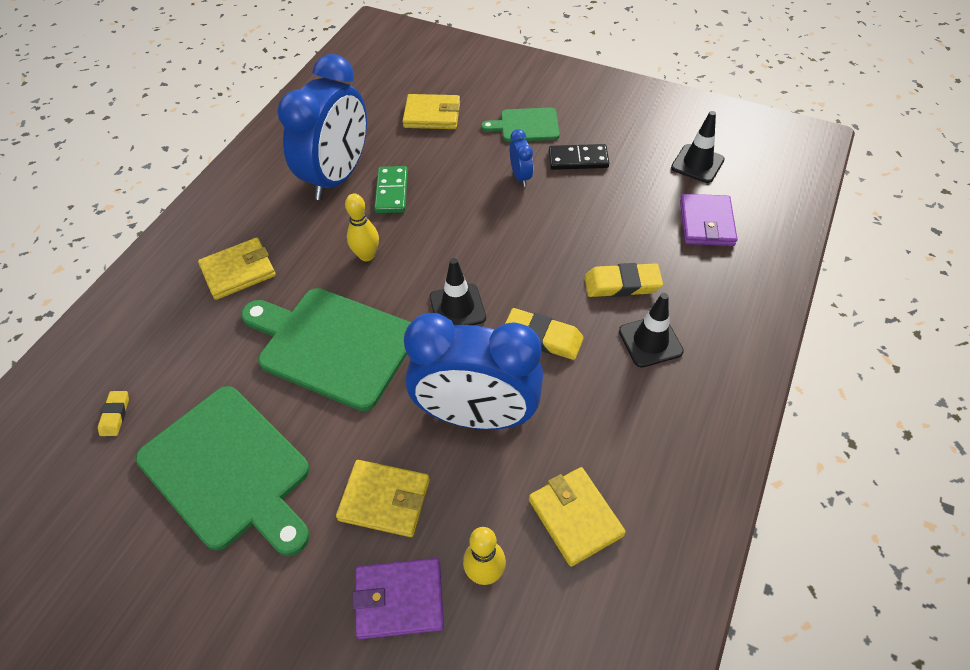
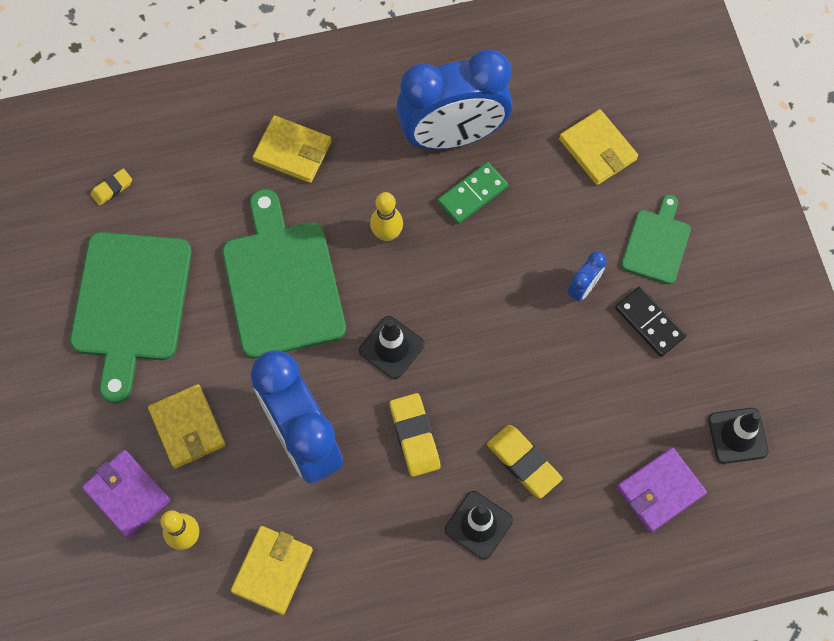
camera: 50 degrees right, 15 degrees up
green cutting board [481,108,560,142] -> green cutting board turned 60 degrees clockwise [621,195,691,284]

